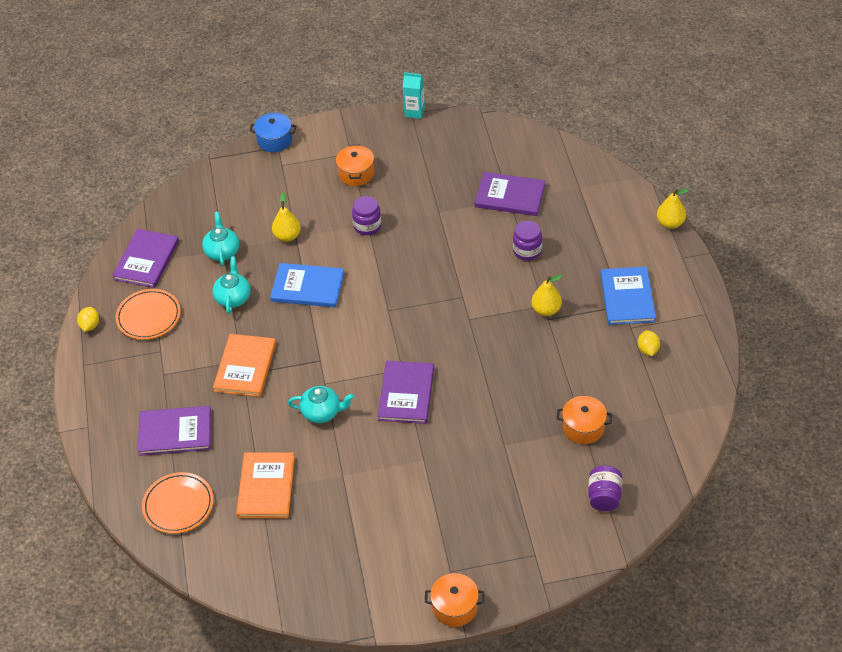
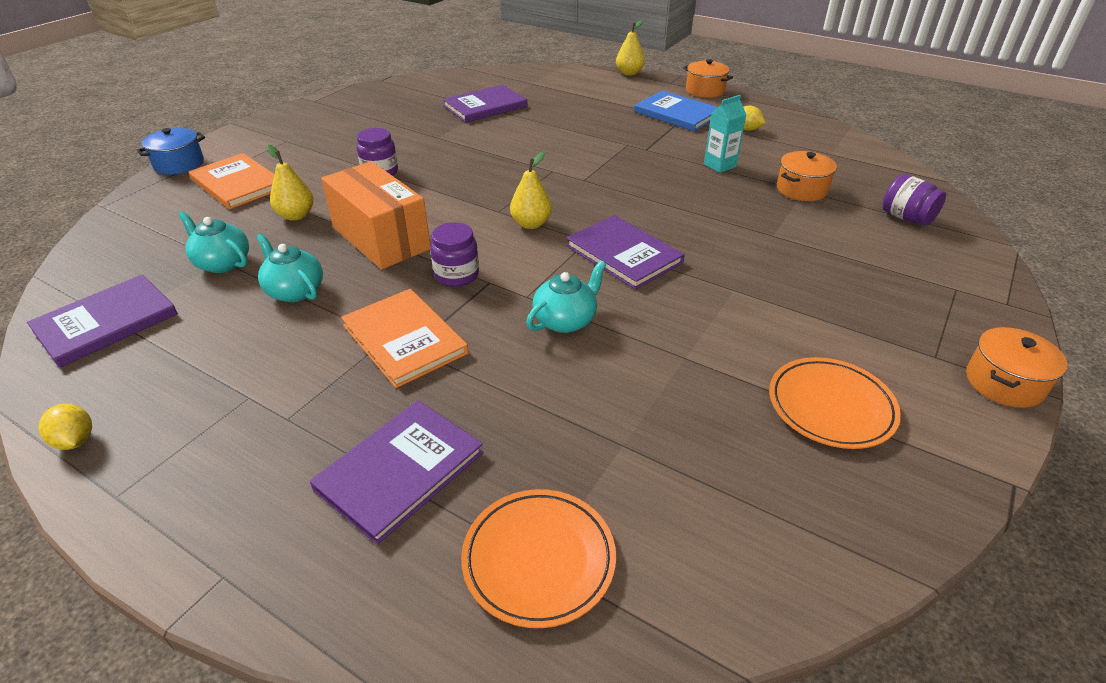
camera: 50 degrees left, 10 degrees down
purple book [112,229,179,288] -> purple book turned 75 degrees clockwise [27,274,178,368]
orange plate [116,289,181,340] -> orange plate moved to [769,357,901,449]
orange book [236,453,295,518] -> orange book moved to [188,153,275,209]
blue book [270,263,344,307] -> orange box [321,161,430,270]
orange pot [336,145,374,186] -> orange pot moved to [683,59,733,98]
turquoise carton [403,72,425,119] -> turquoise carton moved to [704,95,747,173]
purple jar [513,221,542,261] -> purple jar moved to [430,222,479,287]
yellow pear [531,275,562,316] -> yellow pear moved to [510,152,552,229]

